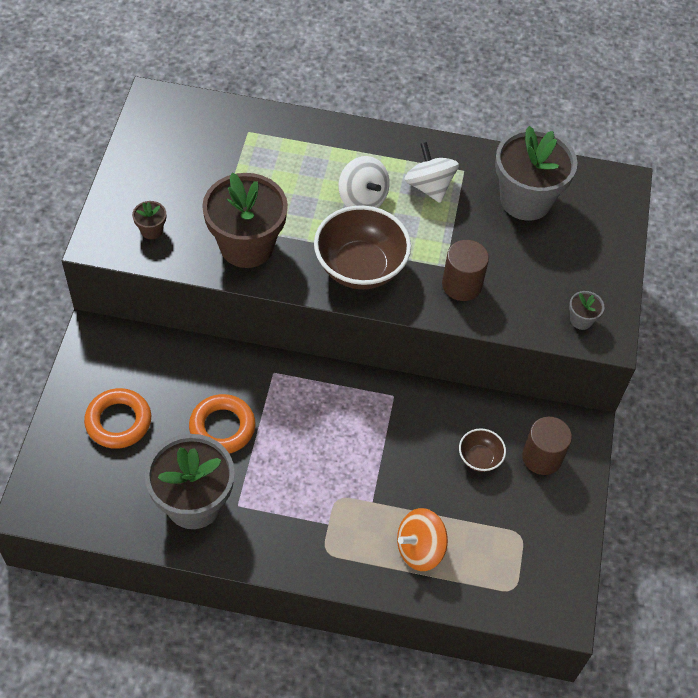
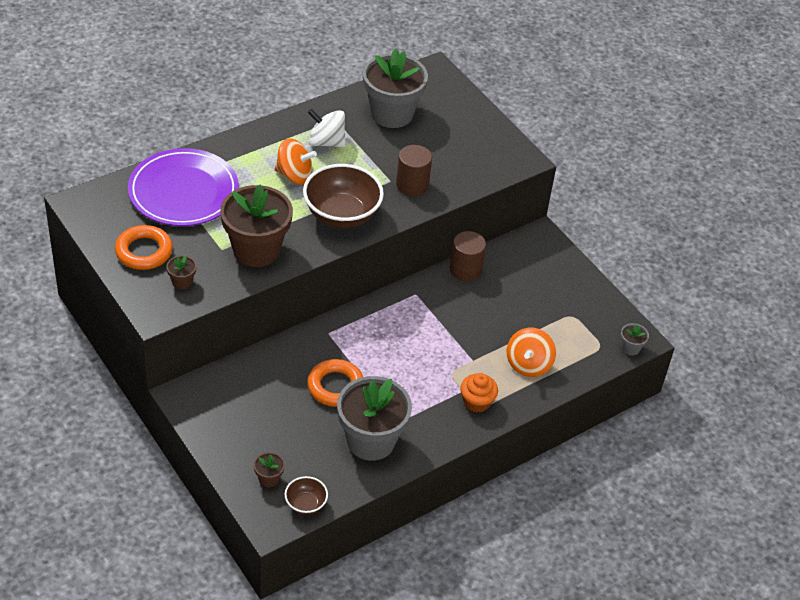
camera: 45 degrees left, 10 degrees down
orange ring [84,388,151,449] -> orange ring moved to [115,225,173,270]
white spinning top [338,156,390,208] -> orange spinning top [275,138,317,184]
brown bowl [459,428,506,472] -> brown bowl moved to [285,476,328,515]
brown cylinder [522,417,572,475] -> brown cylinder moved to [450,231,486,281]
grey flower pot [569,291,604,330] -> grey flower pot moved to [621,323,649,356]
none -> purple plate [128,148,239,226]
none -> brown flower pot [254,452,285,487]
none -> orange cupcake [460,373,498,412]

